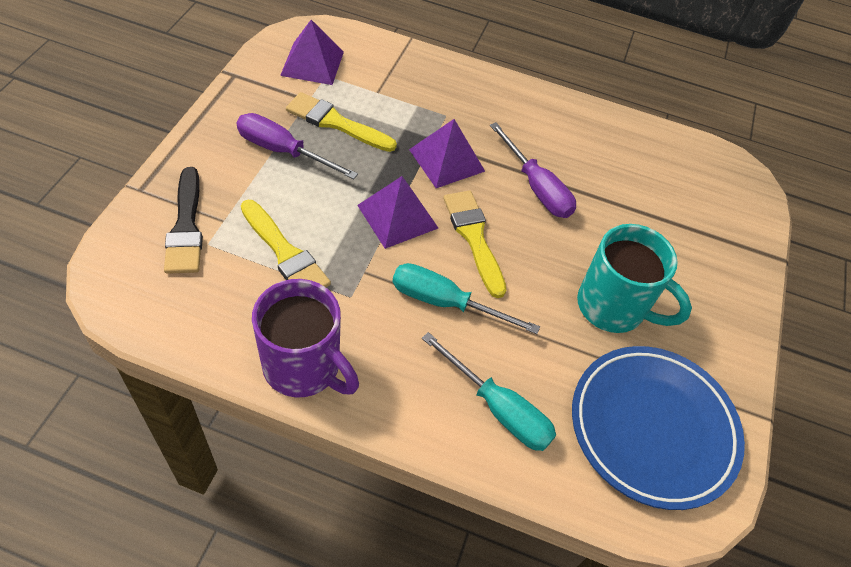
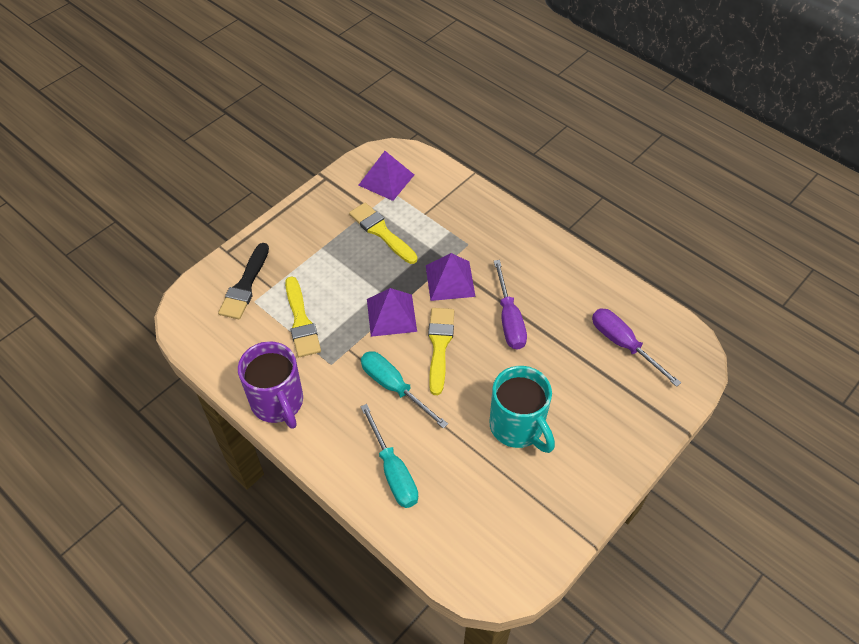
camera: 30 degrees right, 0 degrees up
purple screwdriver [236,113,358,180] -> purple screwdriver moved to [592,308,681,387]
blue plate [572,346,745,510] -> none

